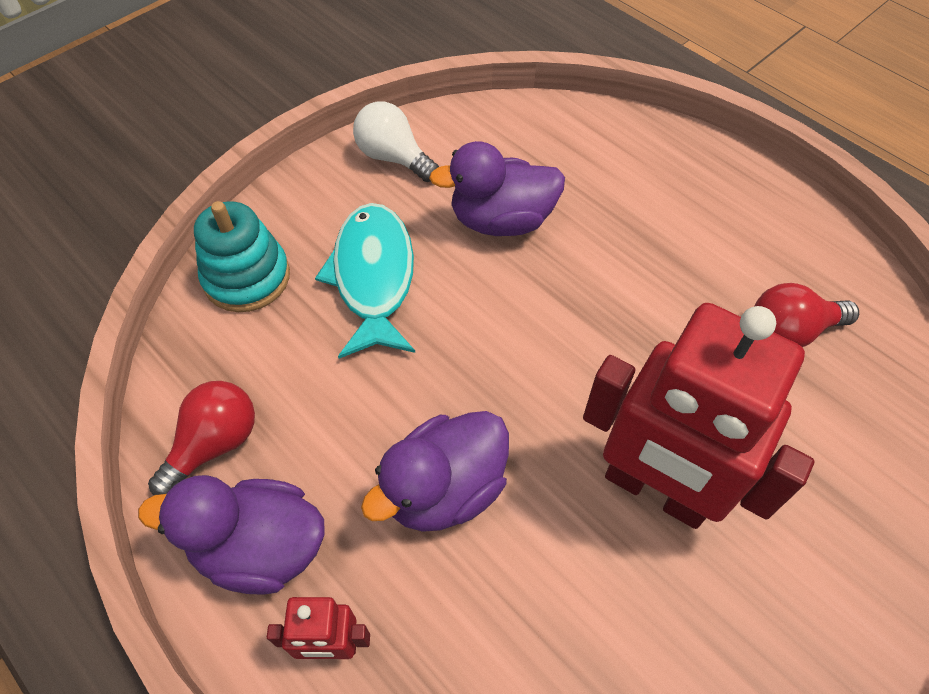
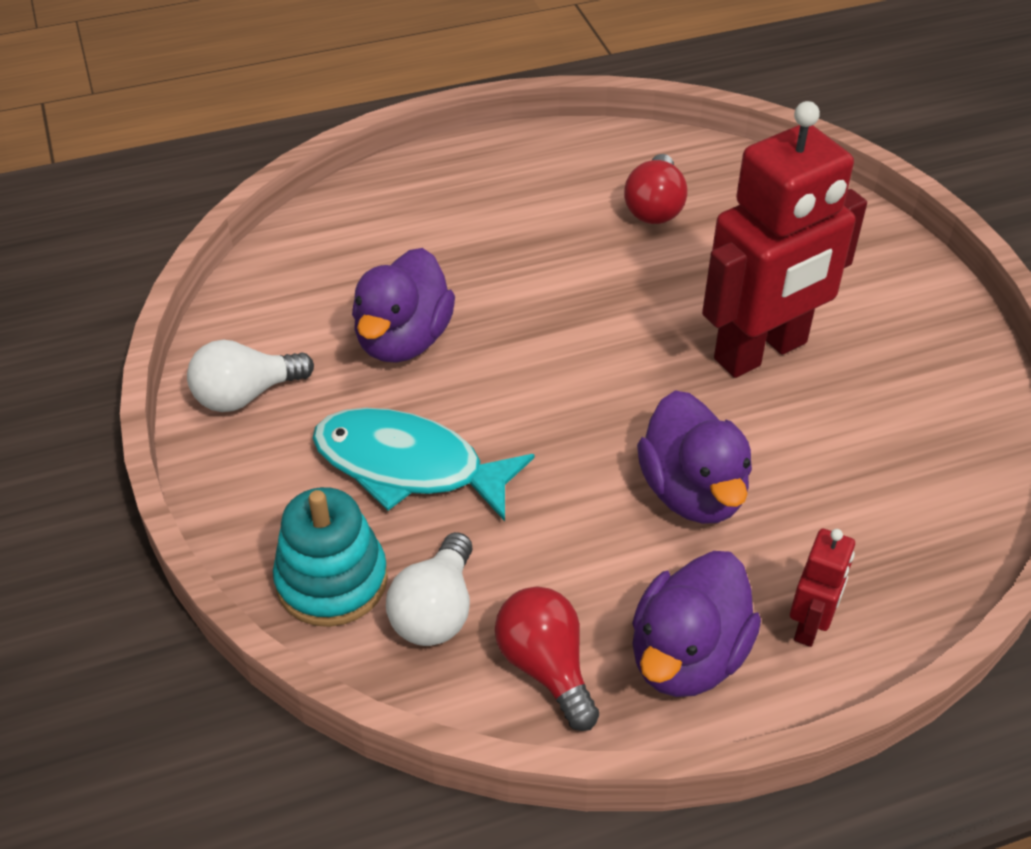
camera: 65 degrees left, 10 degrees down
none -> white light bulb [386,532,473,646]

